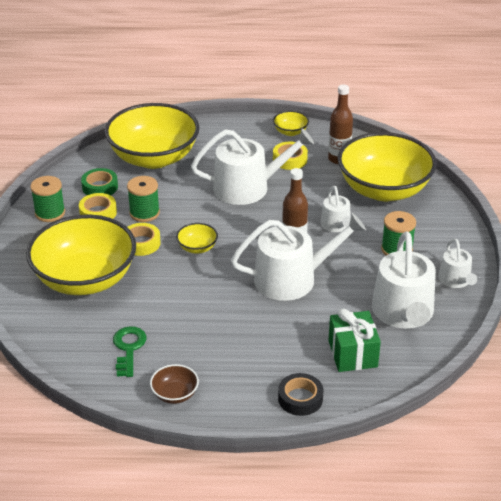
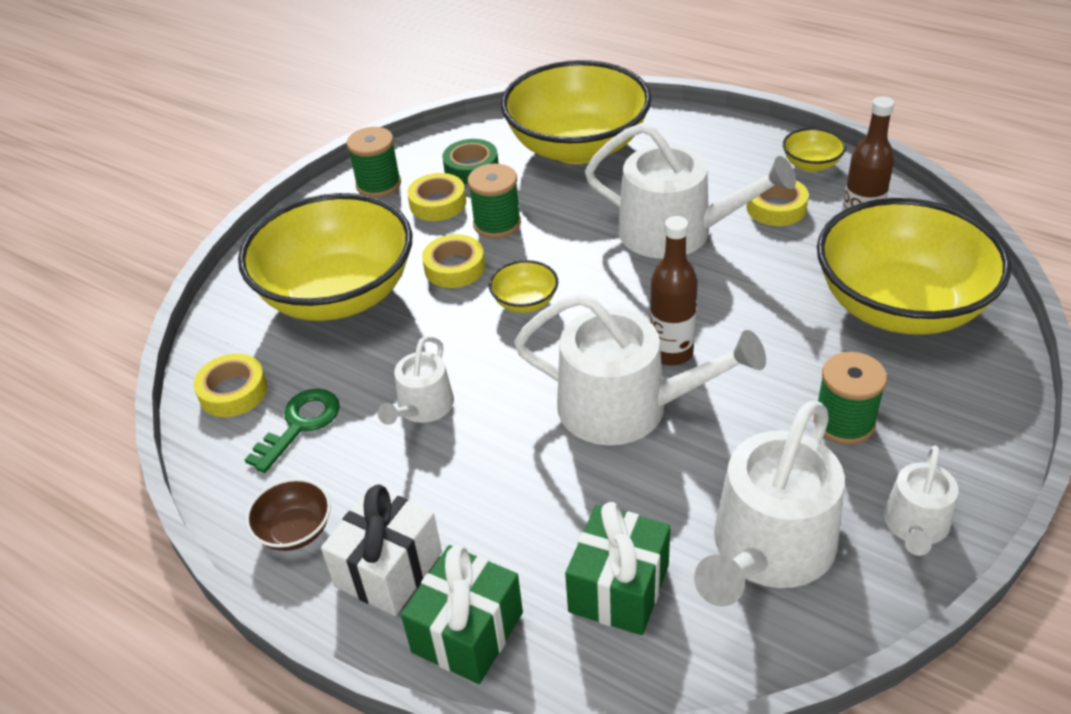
camera: 35 degrees right, 5 degrees up
black tape [278,373,323,416] -> green gift [401,545,523,684]
white watering can [320,186,351,232] -> white watering can moved to [378,336,454,425]
none -> yellow tape [193,354,268,417]
none -> white gift [321,484,442,616]

